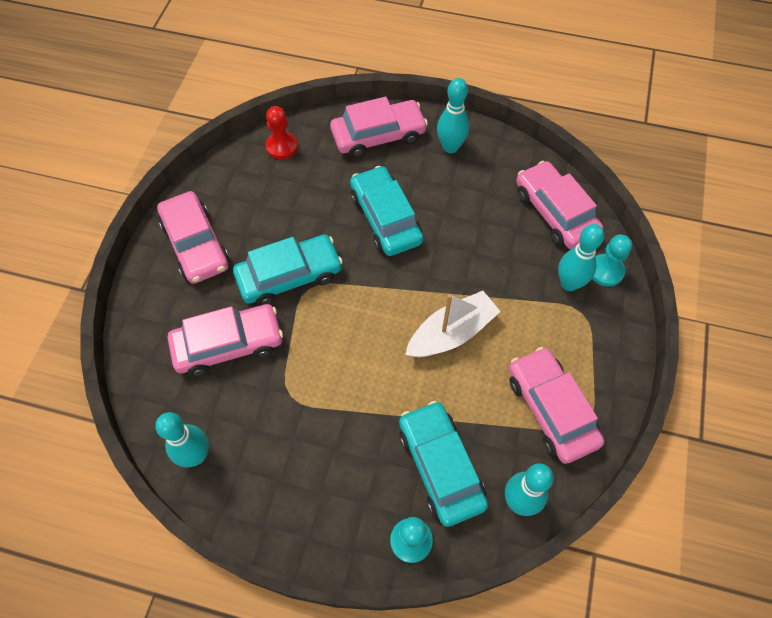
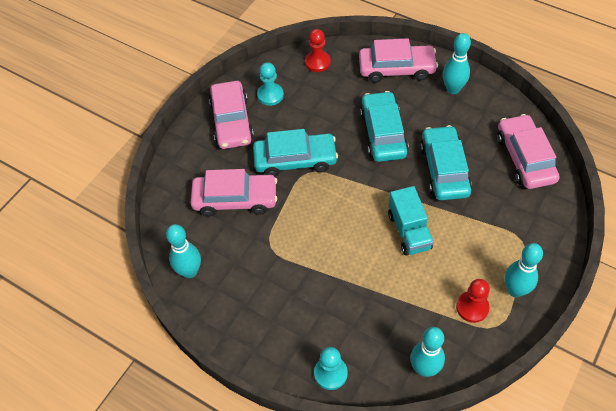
camera: 20 degrees right, 5 degrees down
turquoise car [399,401,488,527] -> turquoise car moved to [420,125,472,200]
white boat [405,291,501,357] -> turquoise truck [388,186,434,256]
pink car [509,347,604,464] -> red pawn [456,279,490,323]
turquoise bowling pin [558,224,604,291] -> turquoise bowling pin moved to [504,243,543,297]
turquoise pawn [592,235,632,287] -> turquoise pawn moved to [257,62,284,106]

